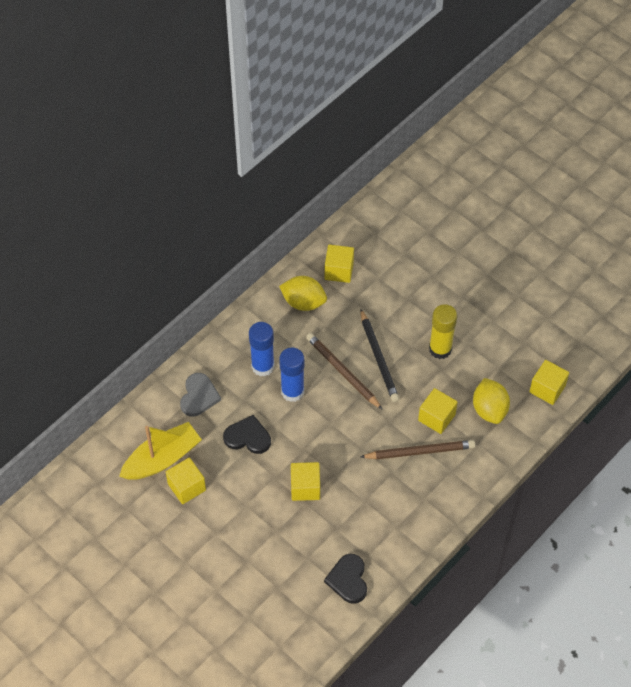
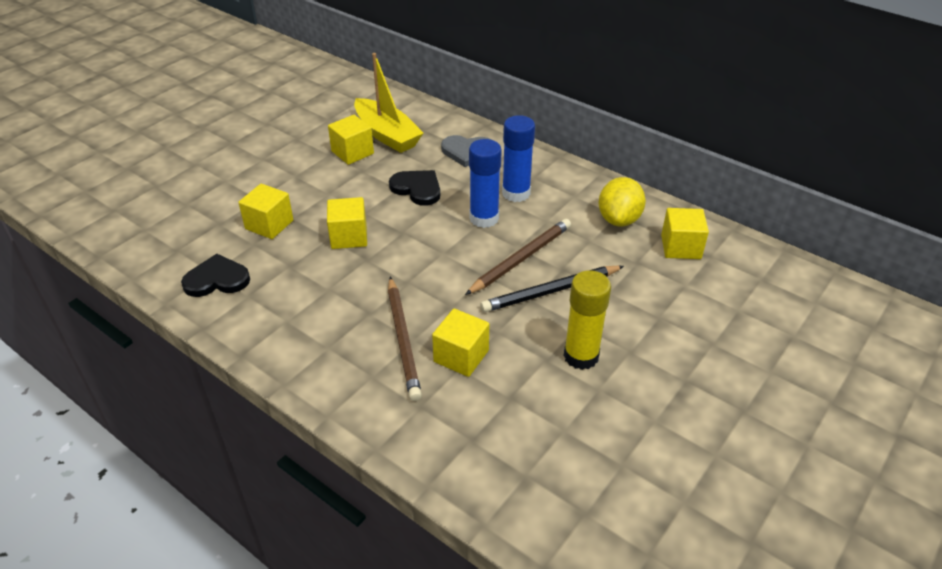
camera: 85 degrees right, 15 degrees down
black heart [223,415,271,454] -> black heart turned 60 degrees counterclockwise [389,170,440,206]
yellow lemon [473,378,510,424] -> none
yellow cube [529,360,569,405] -> yellow cube moved to [238,184,293,239]

